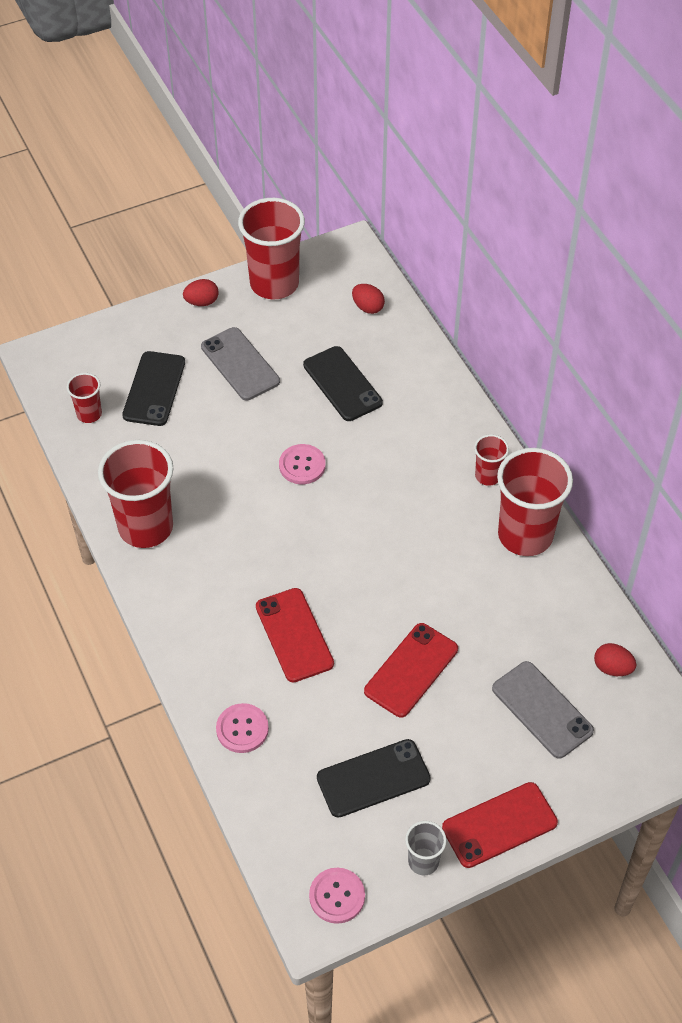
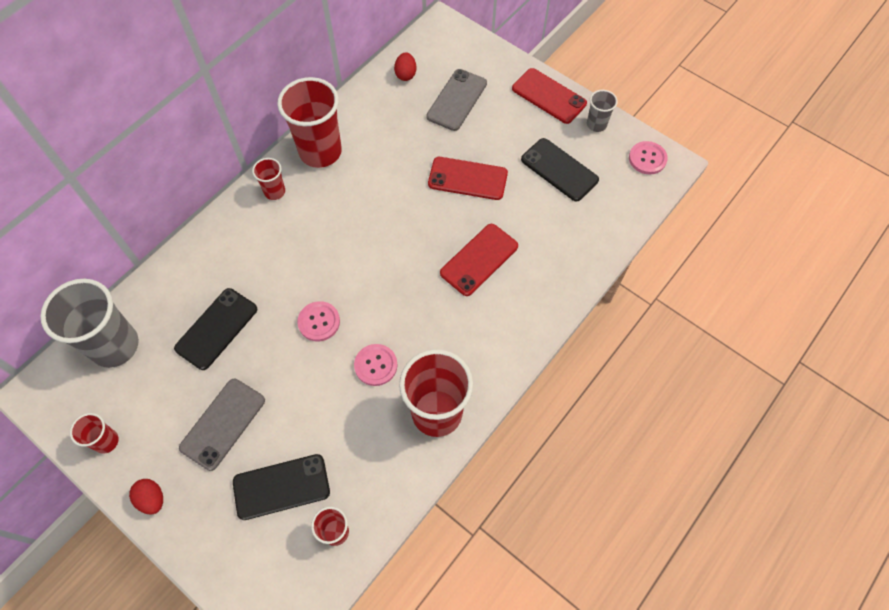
camera: 115 degrees left, 10 degrees up
pink button [216,703,269,753] -> pink button moved to [354,344,398,386]
red cup [238,198,305,299] -> red cup [70,413,119,454], size x0.49
red egg [352,284,385,314] -> grey cup [40,279,139,368]

